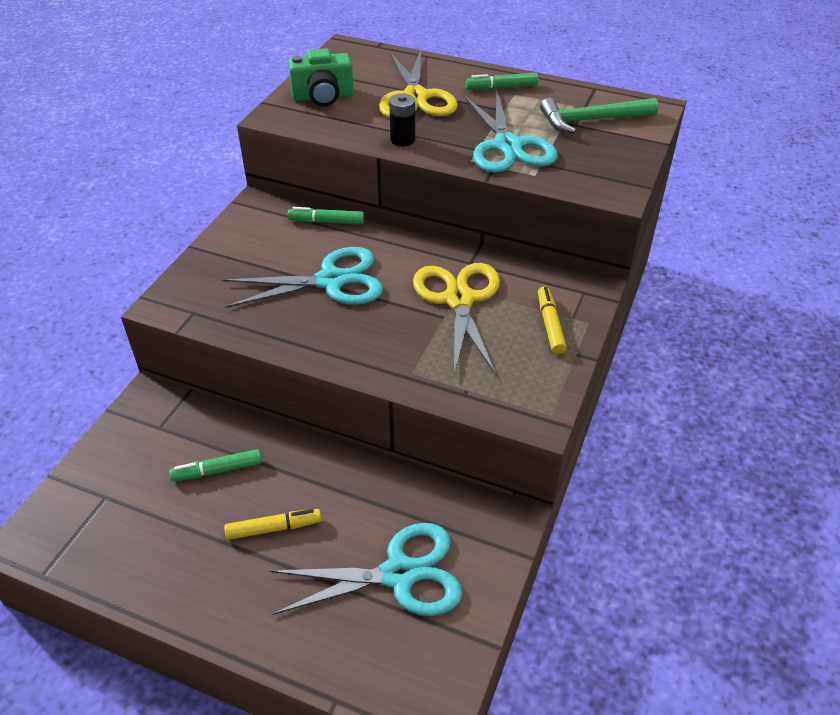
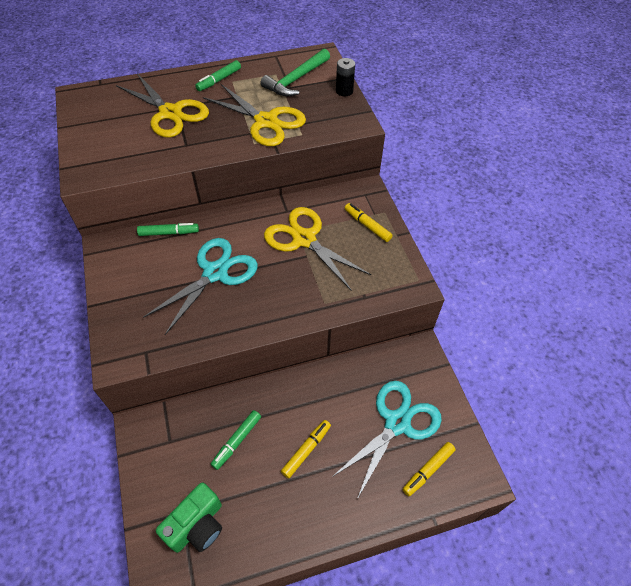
camera: 40 degrees left, 10 degrees up
green camera [288,49,354,106] -> green camera moved to [156,483,222,553]
green marker [288,207,365,224] -> green marker turned 150 degrees counterclockwise [137,223,199,236]
black battery [389,94,415,146] -> black battery moved to [336,58,355,96]
turquoise scissors [464,92,558,173] -> yellow scissors [203,84,306,146]
none -> yellow marker [403,442,456,496]

